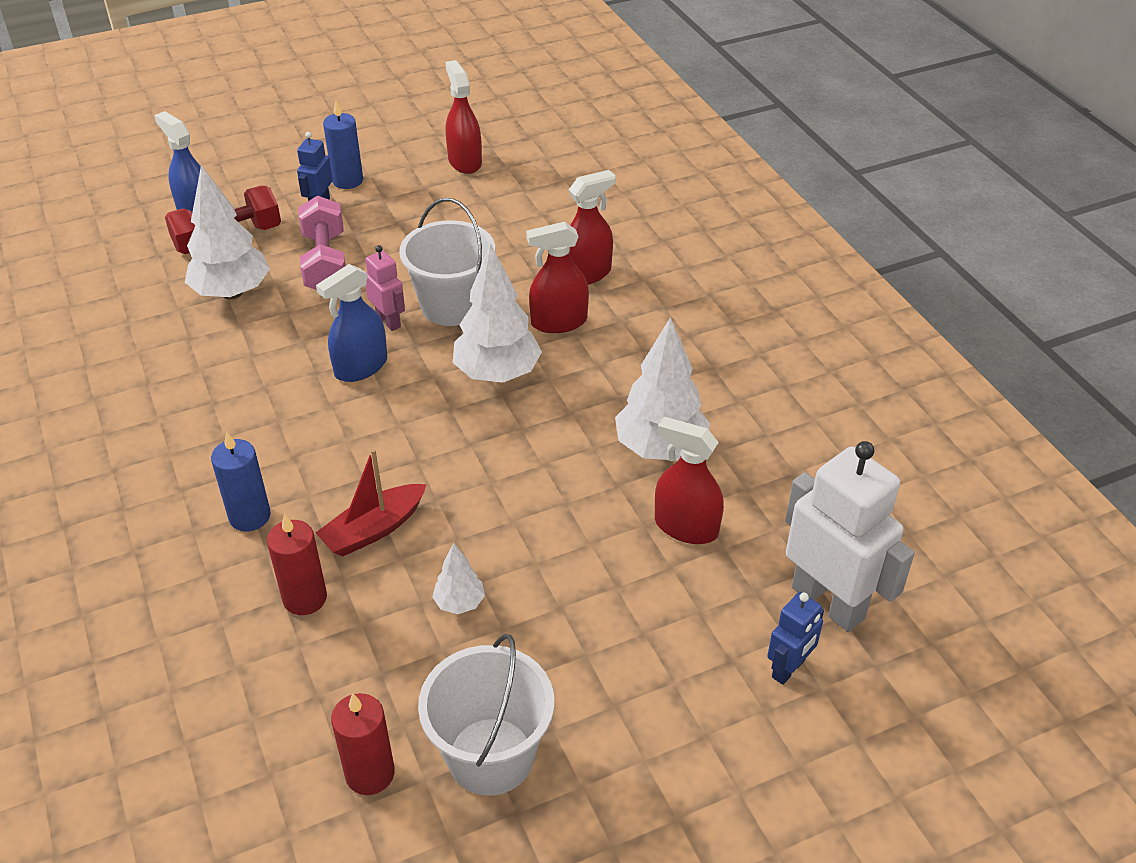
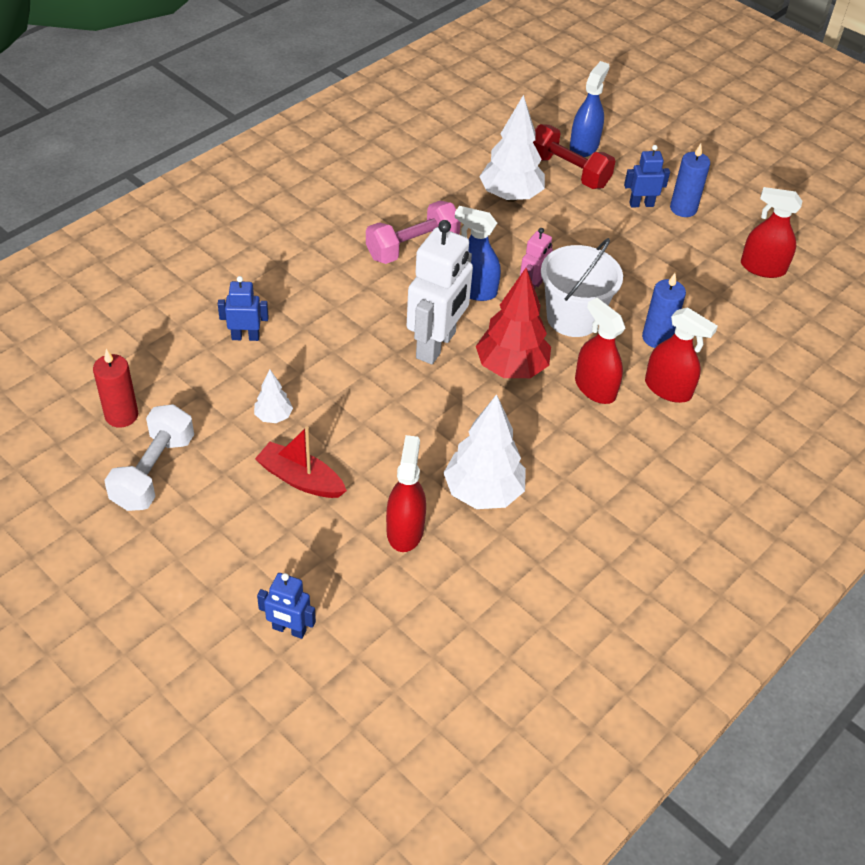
camera: 65 degrees right, 5 degrees up
blue candle [211,431,271,531] -> blue candle moved to [642,273,686,348]
red candle [267,514,327,615] -> blue robot [218,276,269,341]
pink dumbbell [298,195,346,290] -> pink dumbbell moved to [366,201,461,264]
red boat [316,449,427,556] -> red boat moved to [255,426,347,498]
white bucket [418,634,554,796] -> white dumbbell [104,404,194,511]
red spray bottle [445,60,482,174] -> red spray bottle turned 120 degrees counterclockwise [741,187,802,278]
white tree [453,244,542,383] -> red tree [476,268,551,378]
white robot [785,441,915,632] -> white robot moved to [407,220,473,364]

